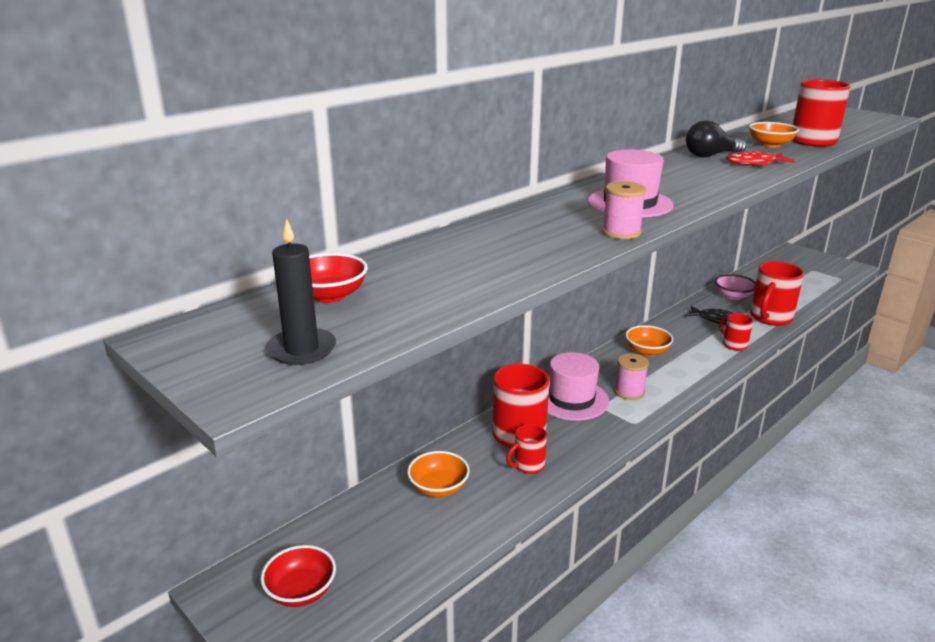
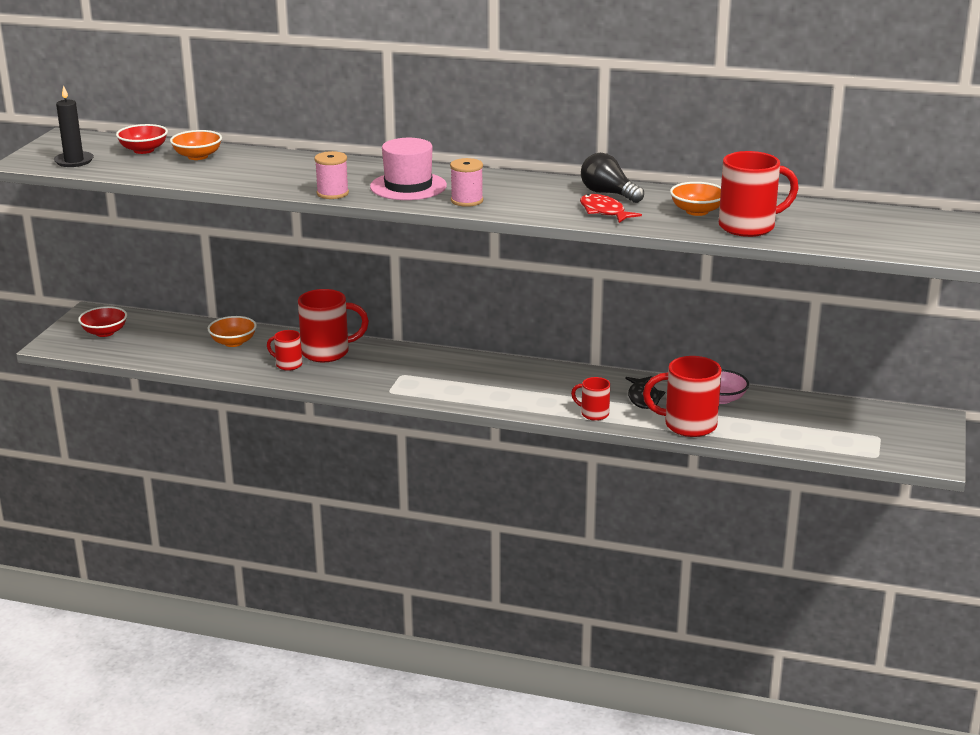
camera: 60 degrees right, 0 degrees up
pink hat [547,352,609,421] -> none
pink spool [614,353,649,400] -> pink spool moved to [450,158,483,207]
orange bowl [625,325,673,356] -> orange bowl moved to [170,130,222,160]
red mug [719,313,753,351] -> red mug turned 90 degrees counterclockwise [571,377,610,421]

